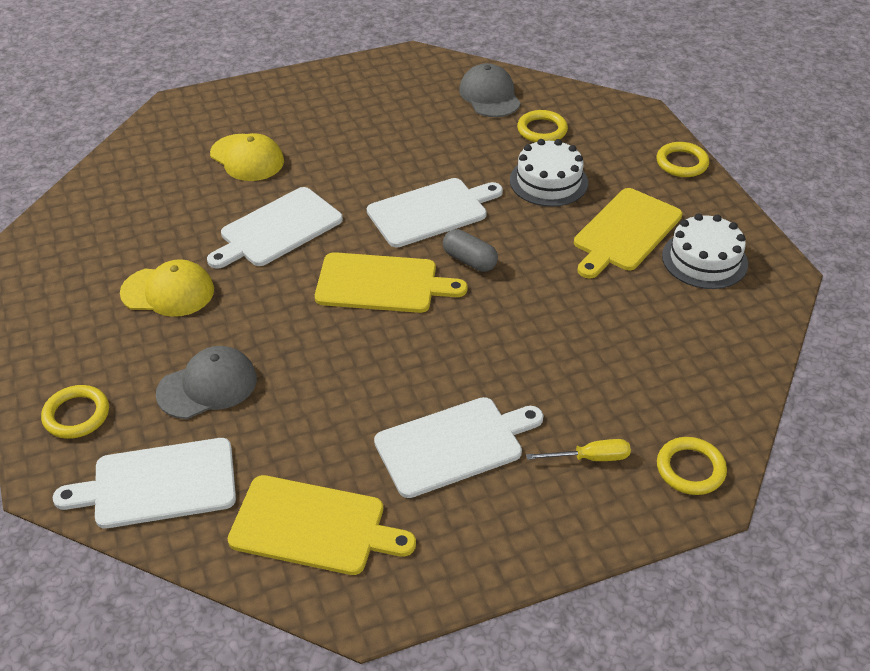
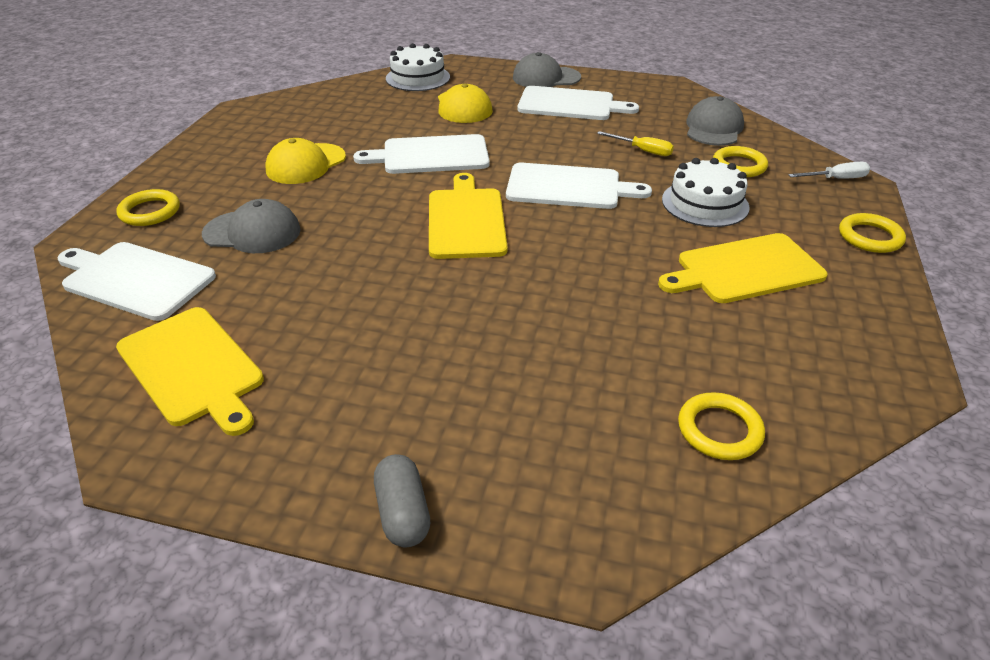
camera: 35 degrees right, 5 degrees down
yellow cap [120,259,214,317] -> yellow cap turned 90 degrees clockwise [266,138,346,184]
yellow cutting board [315,252,468,313] -> yellow cutting board turned 135 degrees counterclockwise [429,173,508,259]
white cutting board [374,397,543,498] -> white cutting board moved to [517,86,639,120]
grey capsule [443,229,498,272] -> grey capsule moved to [374,454,430,547]
yellow screwdriver [526,439,631,461] -> yellow screwdriver moved to [597,131,674,156]
yellow ring [657,437,727,495] -> yellow ring moved to [678,392,765,460]
white cake [662,213,748,289] -> white cake moved to [386,43,450,91]
none -> grey cap [513,52,581,87]
none -> white screwdriver [788,162,870,179]

